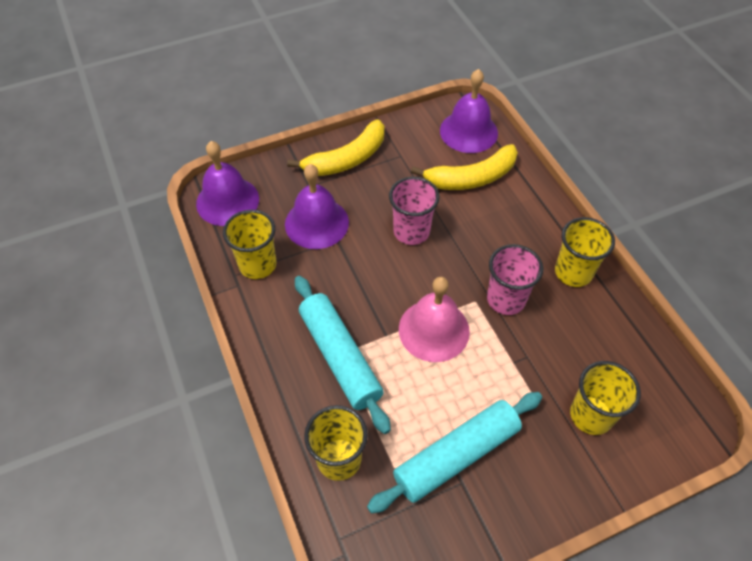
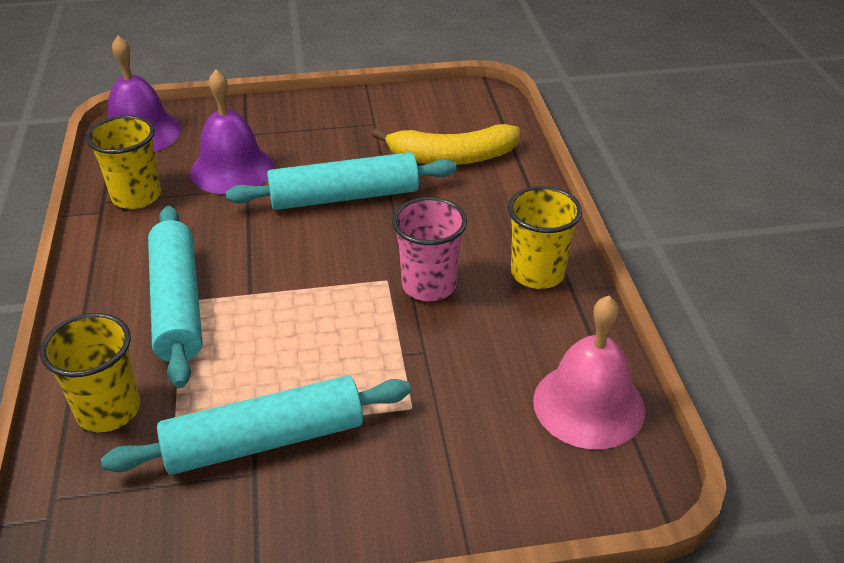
camera: 15 degrees right, 15 degrees down
yellow banana [287,119,384,176] -> none
pink cup [389,177,440,245] -> turquoise rolling pin [226,152,457,210]
pink bell [399,277,470,362] -> pink bell moved to [533,296,645,449]
purple bell [440,69,498,153] -> none
yellow cup [570,361,641,435] -> none

